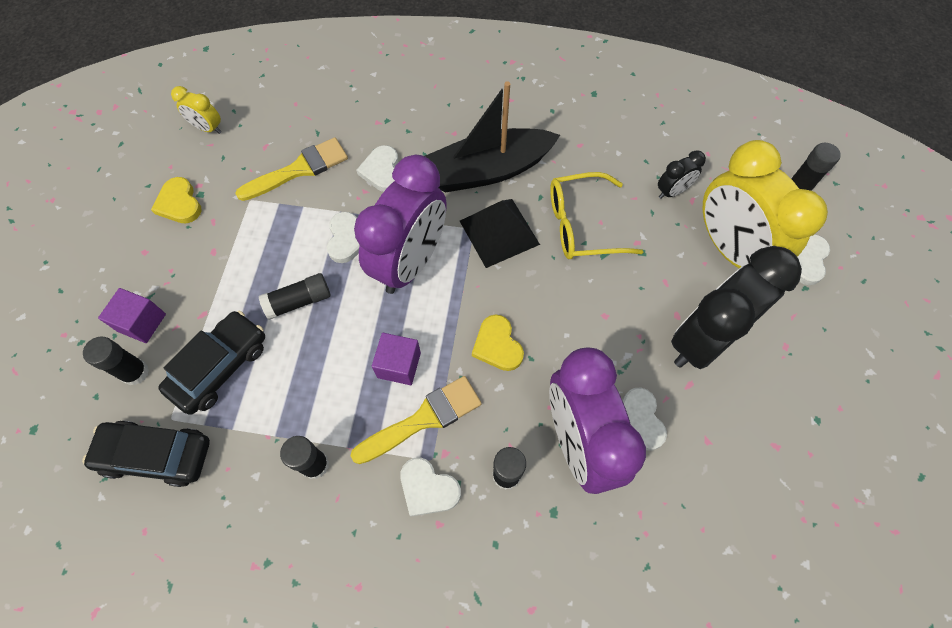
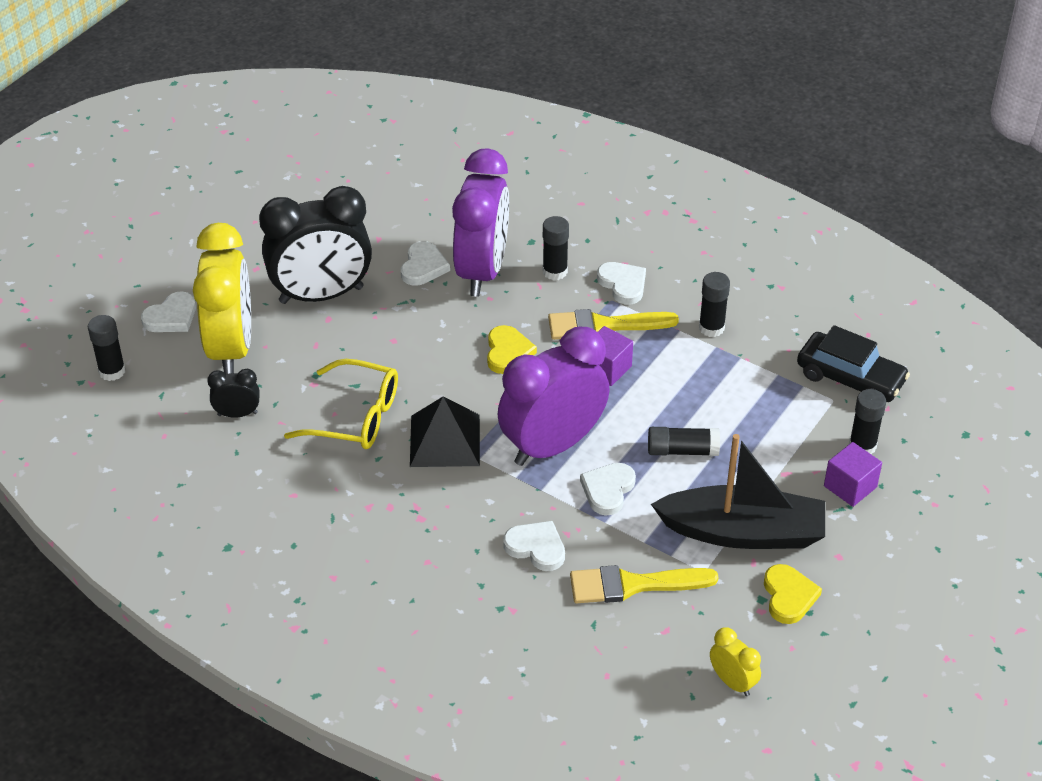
camera: 155 degrees left, 20 degrees down
black car [158,311,265,415] -> none
white heart [356,145,398,192] -> white heart turned 75 degrees counterclockwise [503,521,565,571]
black boat [425,81,560,192] -> black boat moved to [651,434,825,549]

